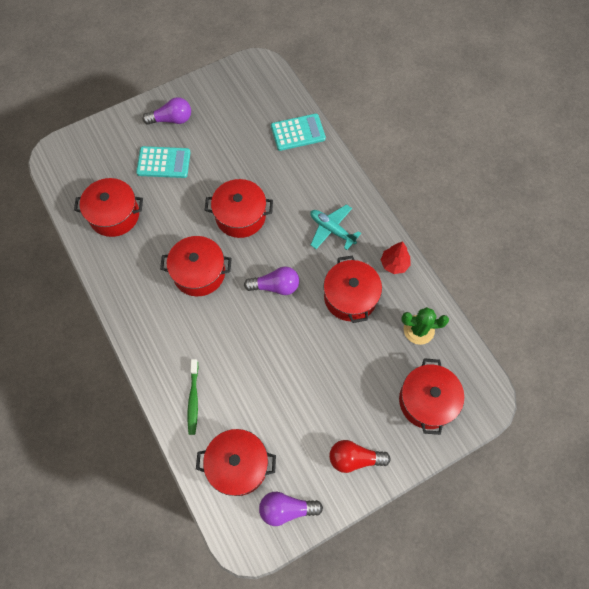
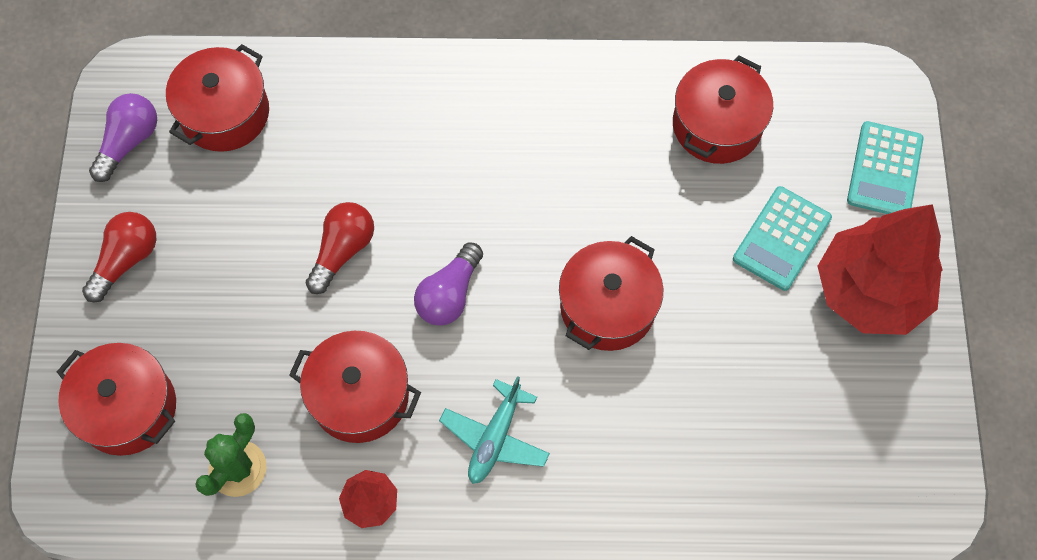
camera: 120 degrees right, 0 degrees up
purple light bulb [143,97,191,125] -> red tree [817,204,943,335]
red pot [160,236,232,296] -> none
green toothbrush [188,359,198,435] -> none
turquoise calculator [271,114,326,151] -> turquoise calculator moved to [847,121,924,214]
turquoise plane [310,204,361,250] -> turquoise plane turned 135 degrees clockwise [439,376,550,484]
none -> red light bulb [306,202,374,294]

